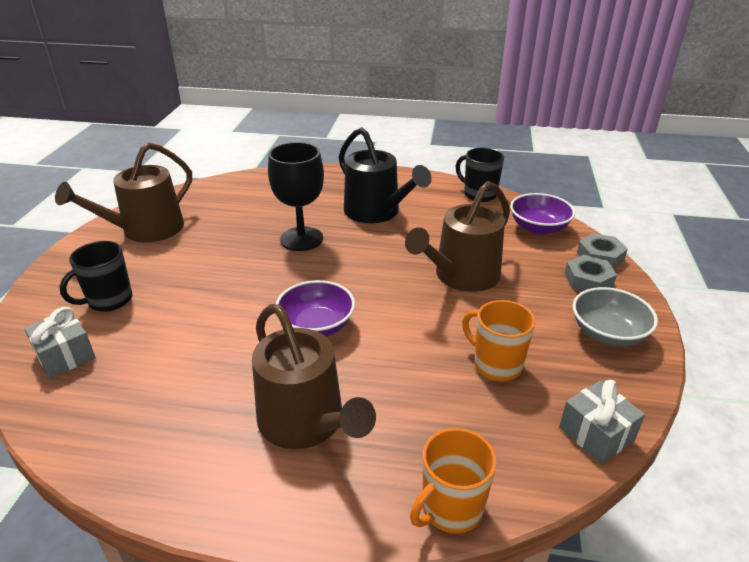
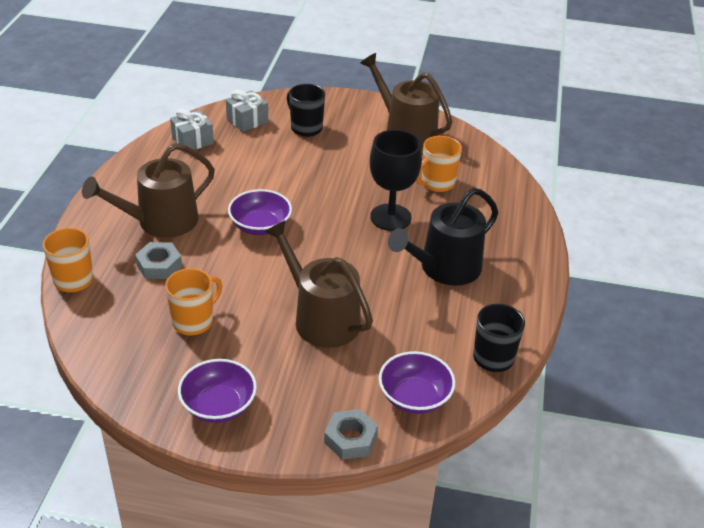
camera: 90 degrees right, 5 degrees up
grey gift [559,380,645,464] -> grey gift moved to [170,108,214,152]
grey nut [564,255,617,291] -> grey nut moved to [135,242,182,279]
grey bowl [573,287,658,347] -> purple bowl [178,359,257,423]
none -> orange mug [416,136,462,192]

